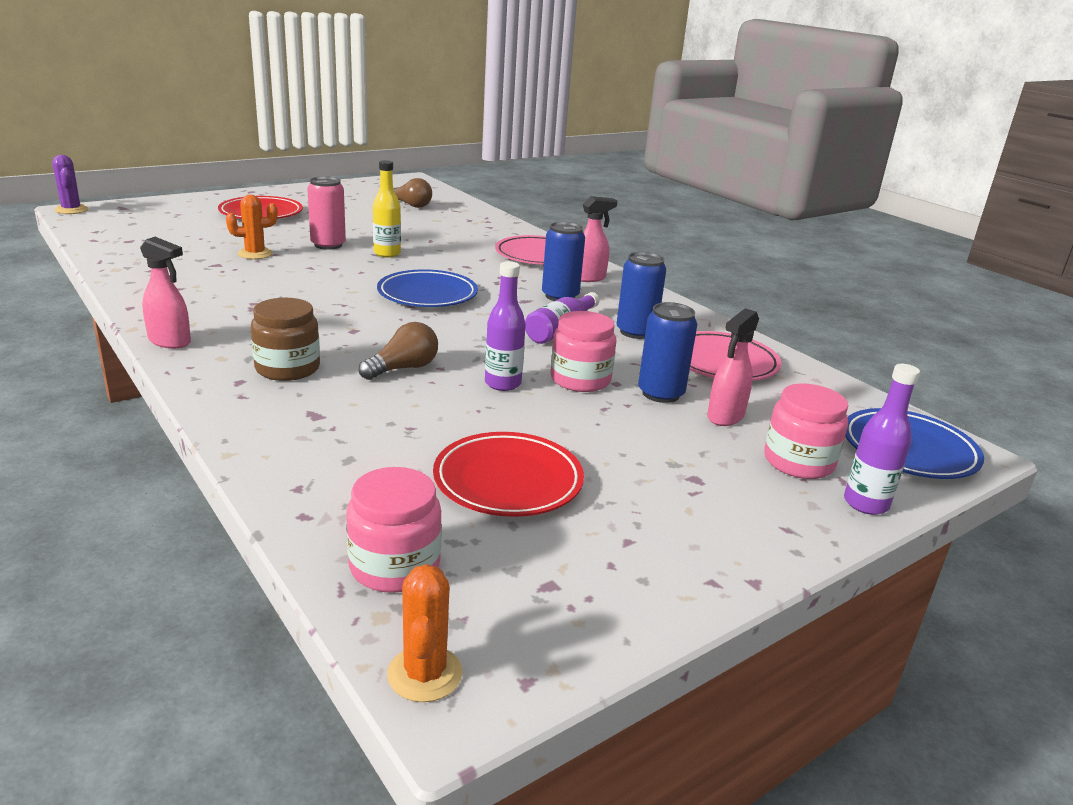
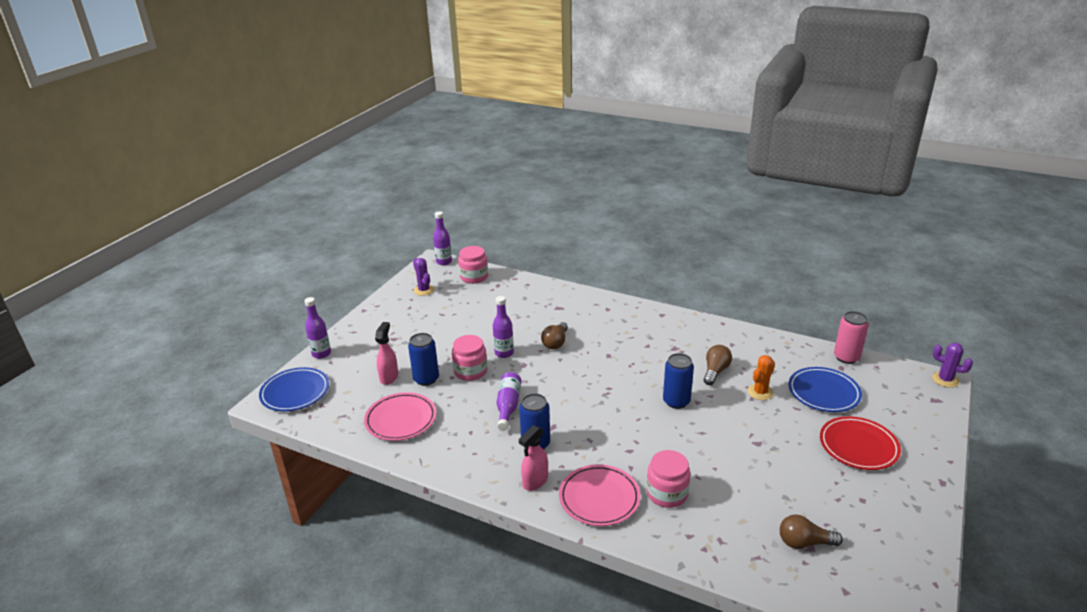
camera: 155 degrees right, 5 degrees up
pink spray bottle [140,237,191,349] -> none
brown jar [251,298,320,381] -> none
pink can [307,176,346,250] -> pink can moved to [834,311,869,364]
yellow bottle [373,160,401,257] -> none
blue plate [377,269,478,307] -> blue plate moved to [788,367,862,412]
orange cactus [387,564,463,702] -> purple bottle [433,211,452,265]
red plate [433,432,584,517] -> none
blue can [616,252,666,339] -> blue can moved to [663,353,694,409]
pink jar [764,383,848,479] -> pink jar moved to [647,450,691,508]
none -> purple cactus [413,258,434,296]
none -> brown light bulb [704,345,732,385]

